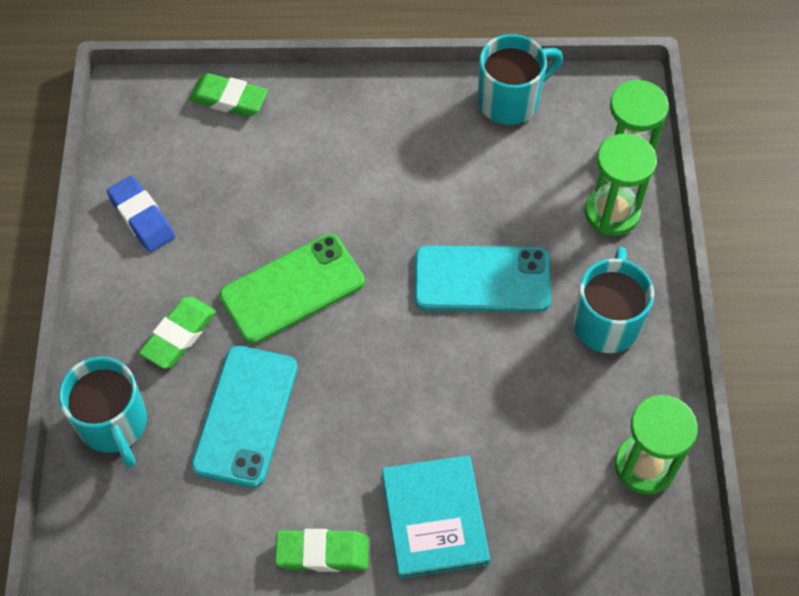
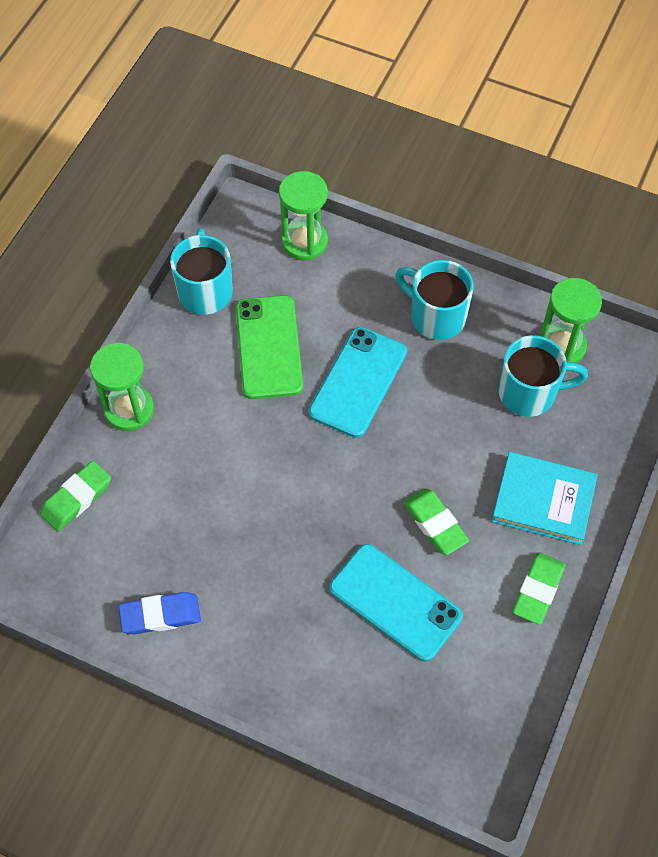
camera: 65 degrees left, 0 degrees up
turquoise mug [59,357,147,468] -> turquoise mug moved to [499,335,588,417]
green eraser [139,296,216,369] -> green eraser moved to [403,489,469,555]
green phone [219,234,365,344] -> green phone moved to [236,295,303,399]
green hourglass [585,133,657,236] -> green hourglass moved to [90,343,154,431]

